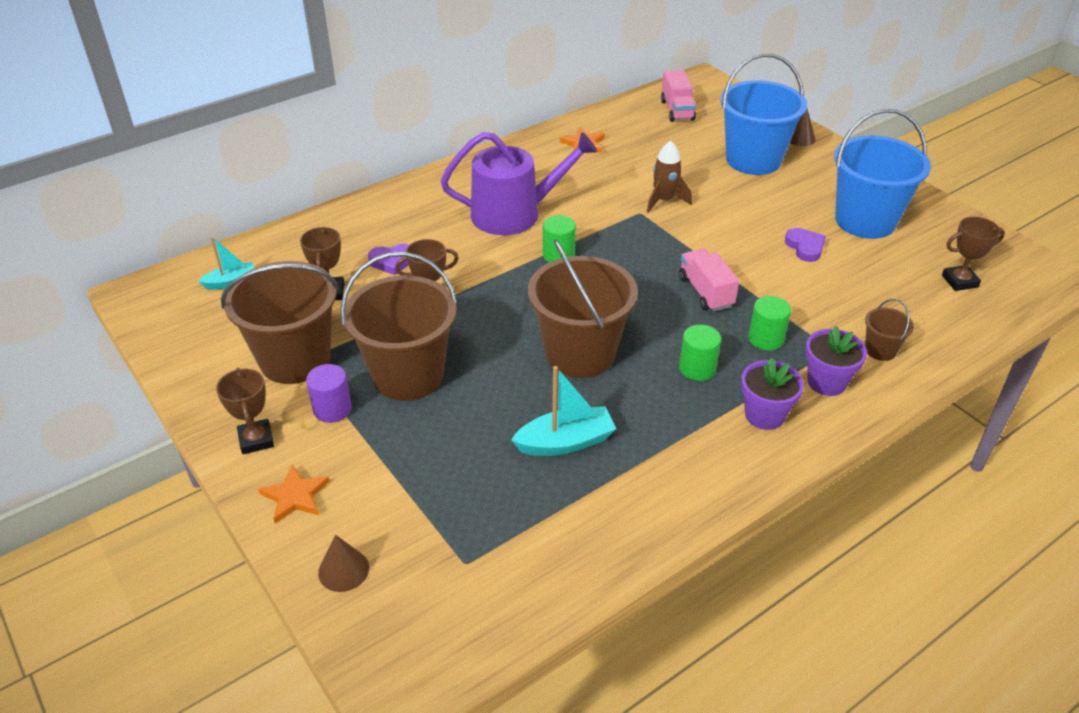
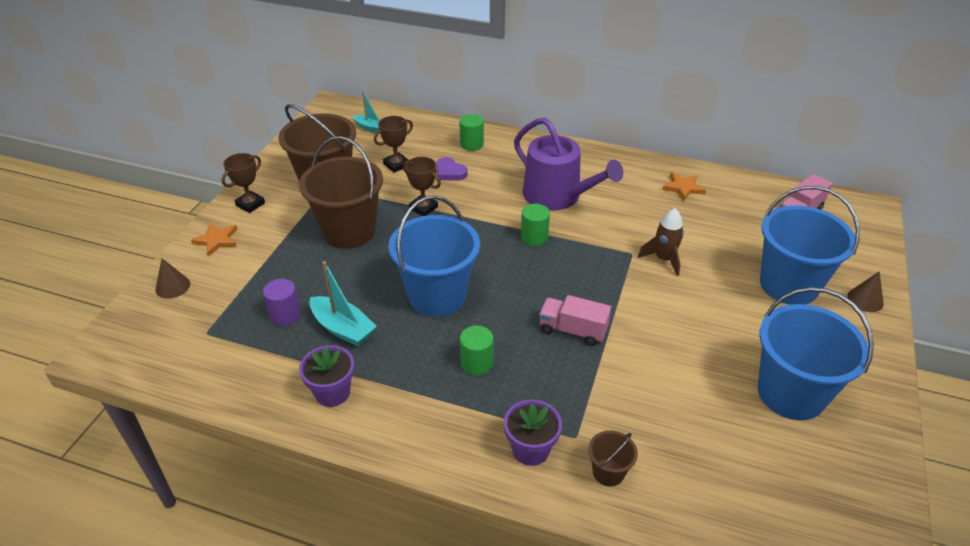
camera: 55 degrees right, 0 degrees up
purple cylinder [306,364,352,423] -> purple cylinder moved to [263,279,301,326]
brown bucket [528,239,638,378] -> blue bucket [388,195,480,316]
pink truck [679,249,739,311] -> pink truck turned 105 degrees counterclockwise [539,295,611,346]
purple flower pot [741,357,804,430] -> purple flower pot moved to [299,345,354,407]
green cylinder [748,296,791,351] -> green cylinder moved to [459,114,484,151]
purple heart [785,228,826,262] -> none
brown trophy [942,217,1005,291] -> none

